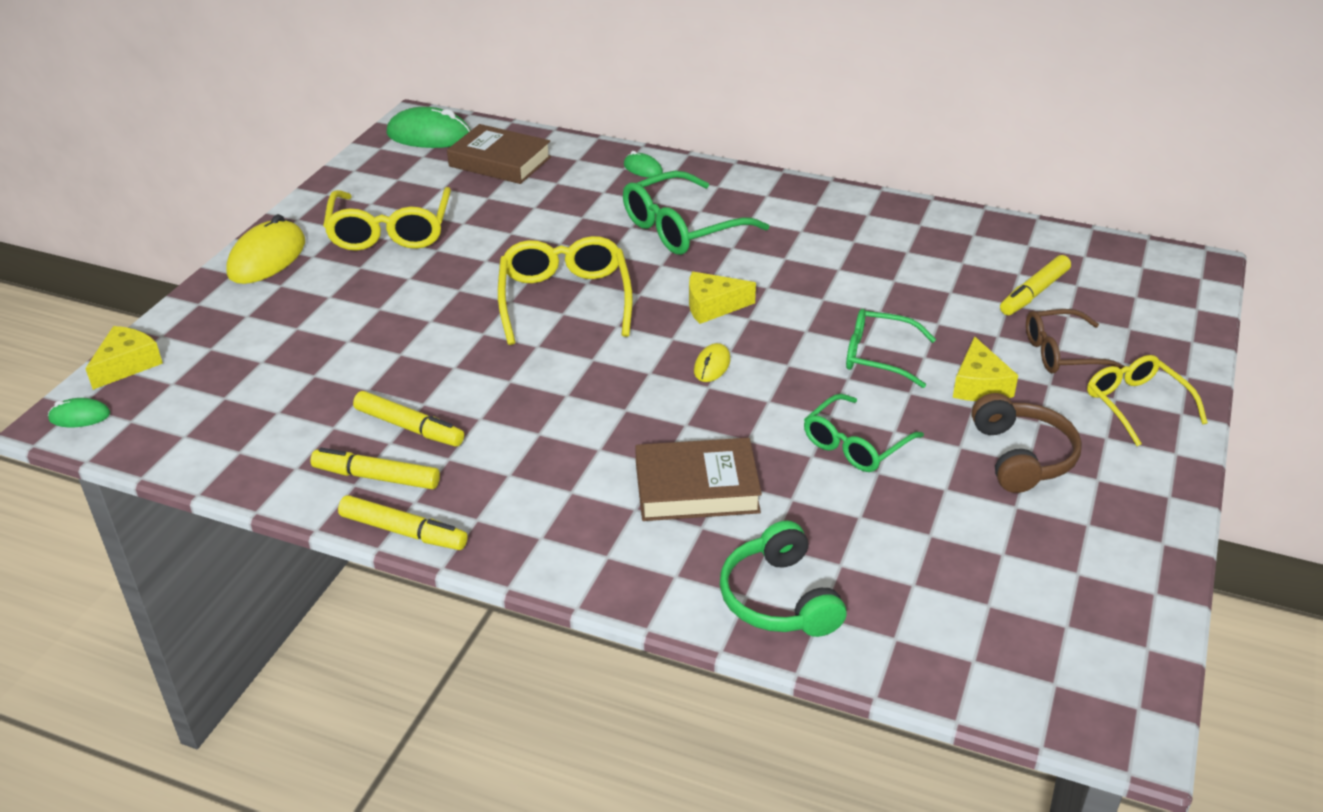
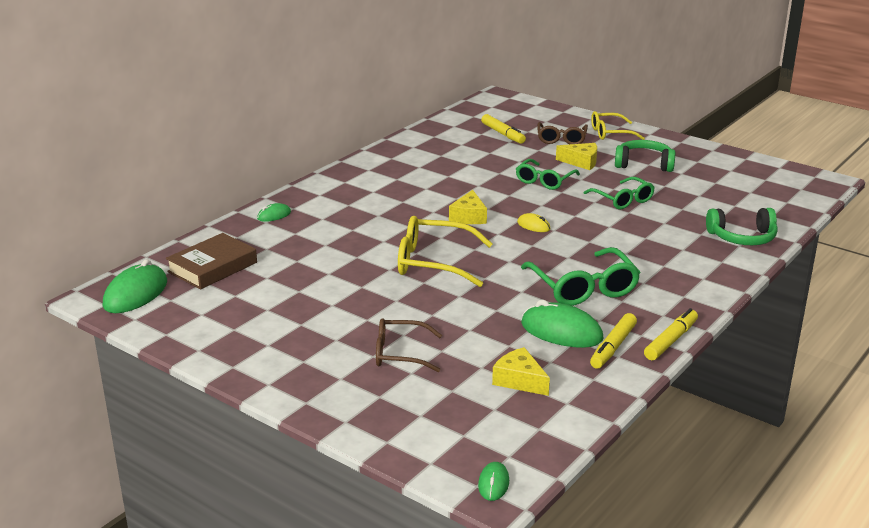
camera: 75 degrees left, 10 degrees down
yellow cheese [85,326,163,390] -> yellow cheese moved to [492,347,550,396]
yellow mouse [226,214,305,284] -> none
yellow glasses [323,187,451,251] -> none
yellow marker [353,391,464,446] -> green mouse [521,300,604,348]
green glasses [623,171,769,255] -> green glasses moved to [521,247,640,306]
brown book [635,438,762,521] -> none
brown headphones [972,393,1082,493] -> green headphones [615,140,675,172]
none -> brown glasses [376,318,442,372]

